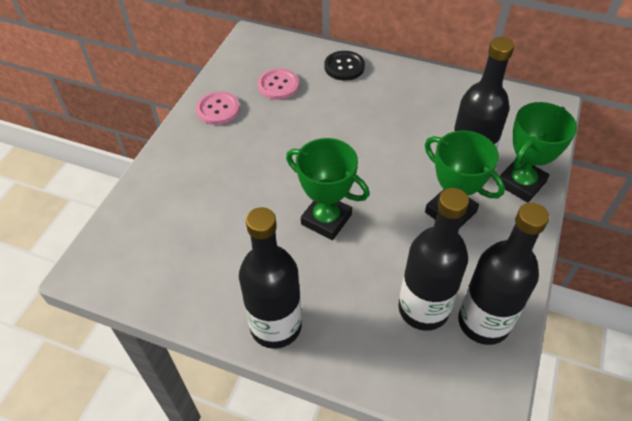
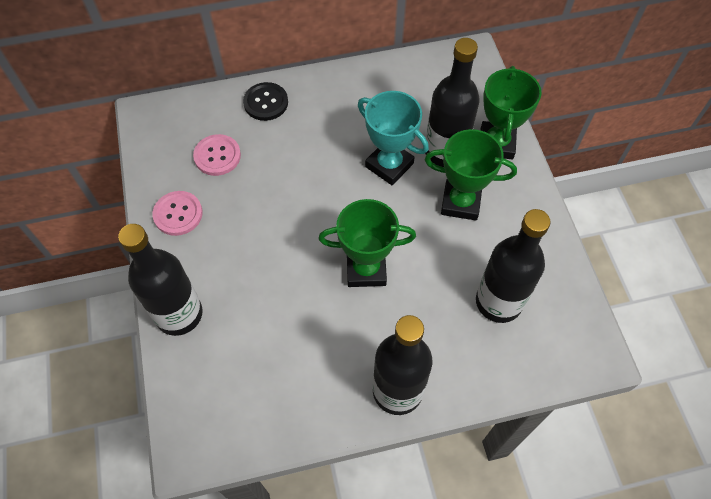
camera: 35 degrees left, 10 degrees up
black bottle [458,203,549,345] -> black bottle moved to [118,224,203,336]
none -> turquoise trophy [358,91,429,185]

